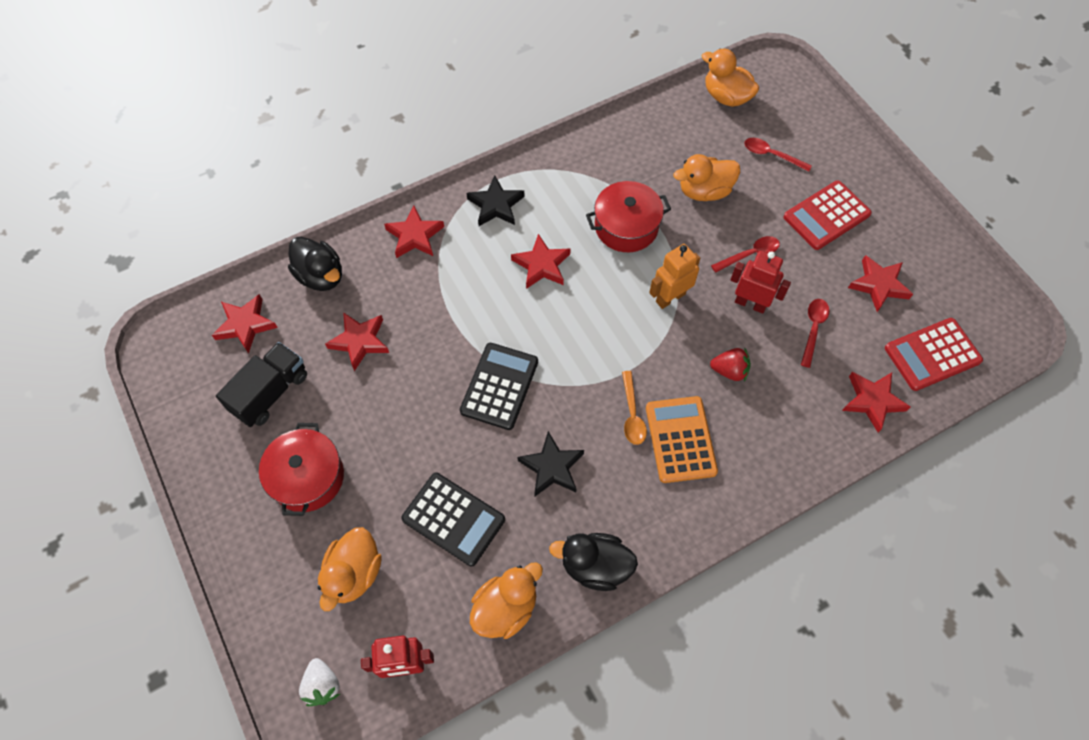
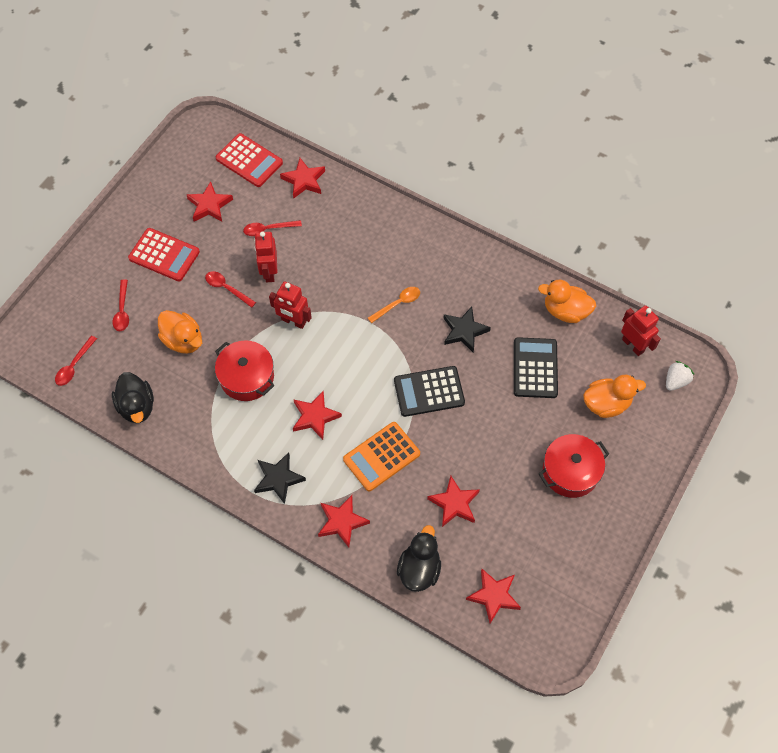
camera: 120 degrees left, 0 degrees up
black truck [216,342,307,427] -> none
black duck [549,533,638,591] -> black duck moved to [112,372,154,423]
orange calculator [646,396,718,483] -> orange calculator moved to [343,422,420,491]
orange robot [649,244,700,309] -> red robot [269,281,312,329]
orange duck [702,49,759,107] -> red spoon [55,336,97,386]
red strawberry [710,348,751,381] -> none

